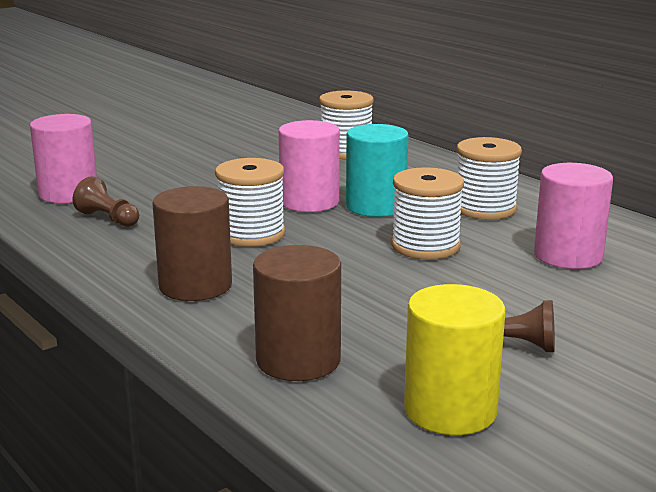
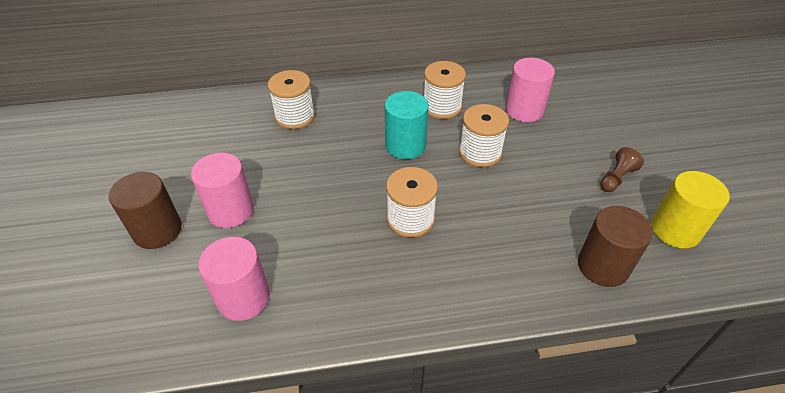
camera: 60 degrees left, 25 degrees up
brown pawn [73,176,139,227] -> none
brown cylinder [152,186,232,301] -> brown cylinder moved to [109,172,182,249]
pink cylinder [278,120,340,212] -> pink cylinder moved to [191,153,254,228]

